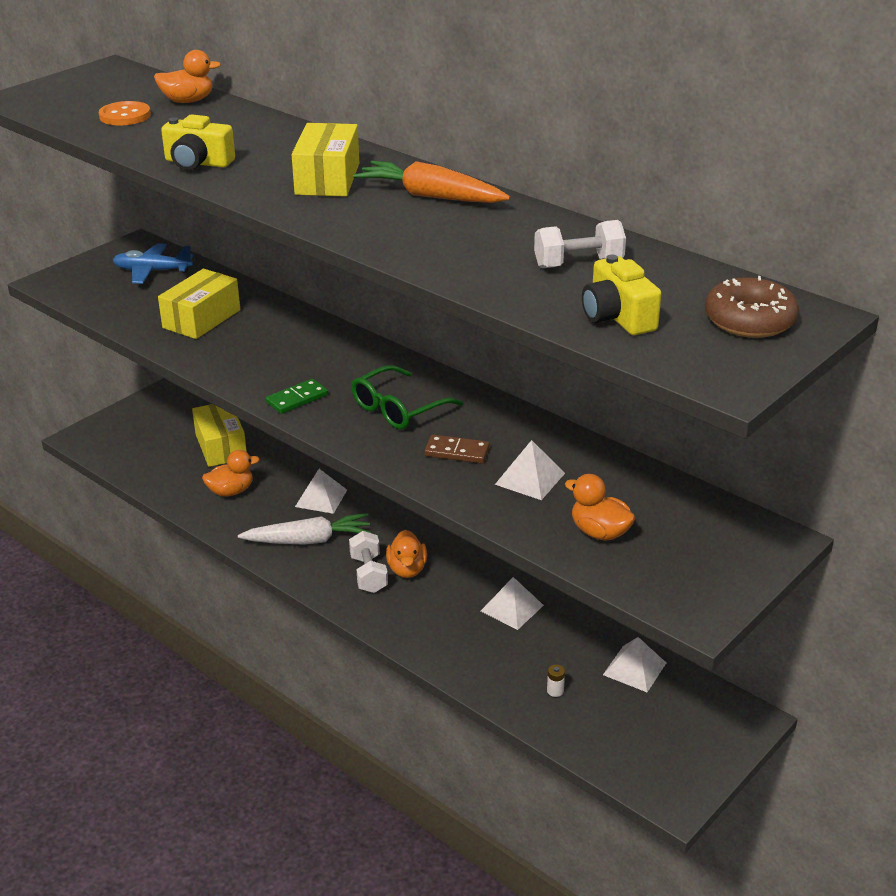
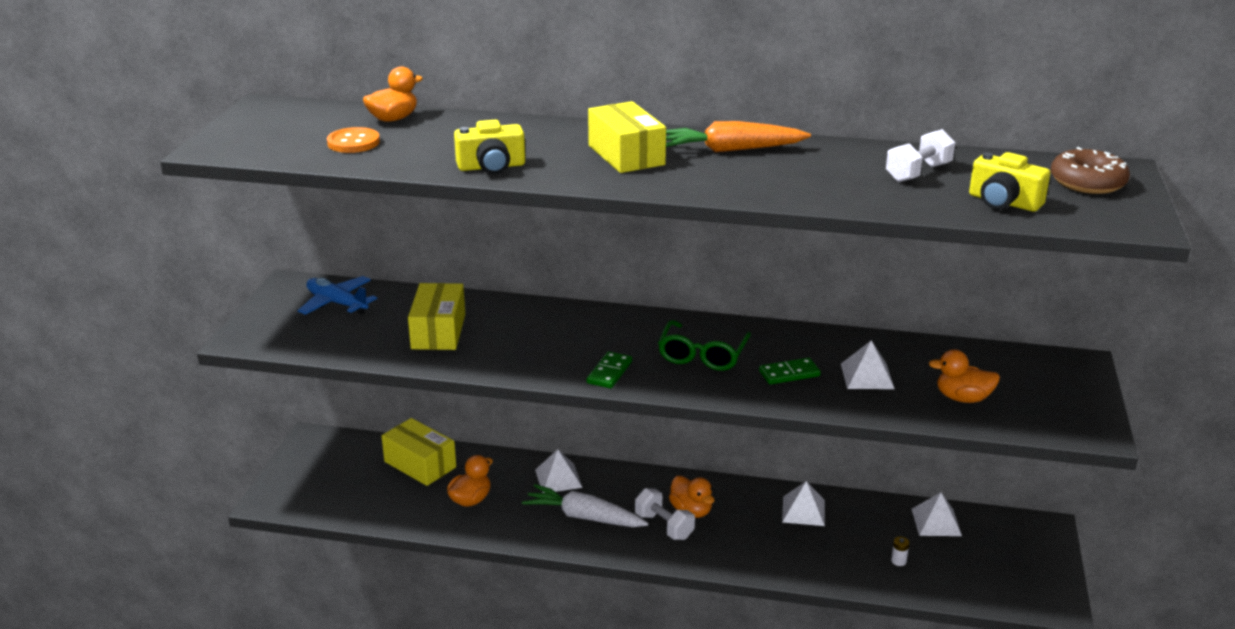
camera: 30 degrees left, 5 degrees down
blue plane [113,243,193,284] -> blue plane turned 60 degrees clockwise [298,276,377,315]
white carrot [238,513,372,545] -> white carrot turned 120 degrees counterclockwise [522,484,648,527]
brown domino [424,435,490,463] -> green domino [759,358,821,384]

